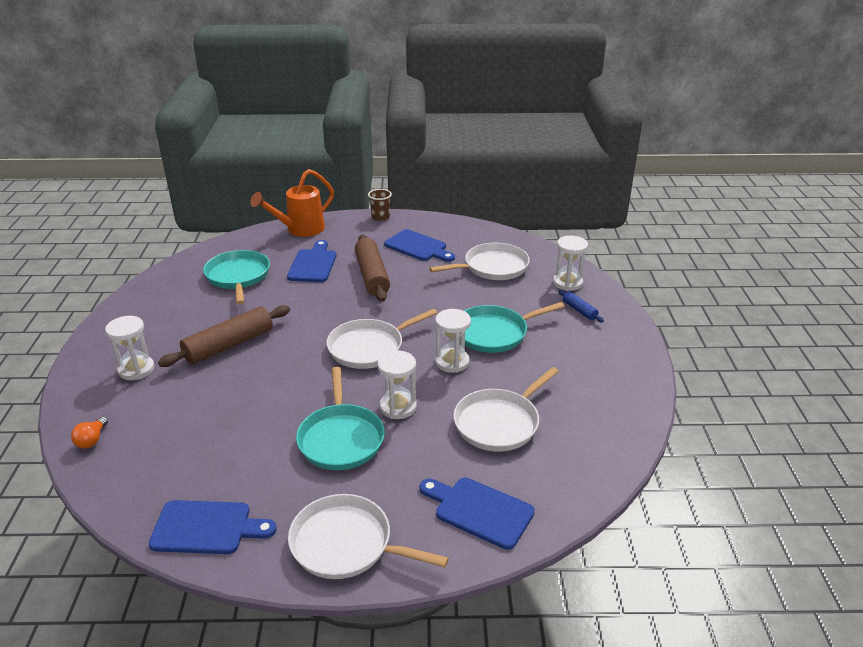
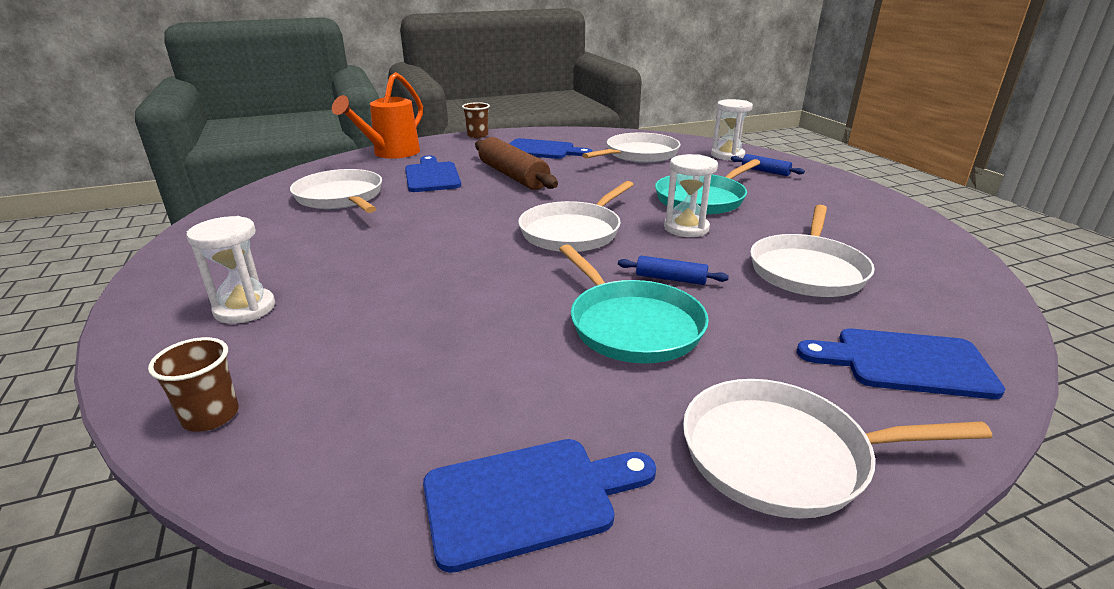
camera: 20 degrees left, 5 degrees down
orange light bulb [71,417,108,448] -> brown cup [148,337,239,432]
brown rolling pin [158,305,290,367] -> none
turquoise pan [203,250,270,305] -> white pan [290,169,382,213]
white hourglass [378,350,417,419] -> blue rolling pin [618,256,729,285]

